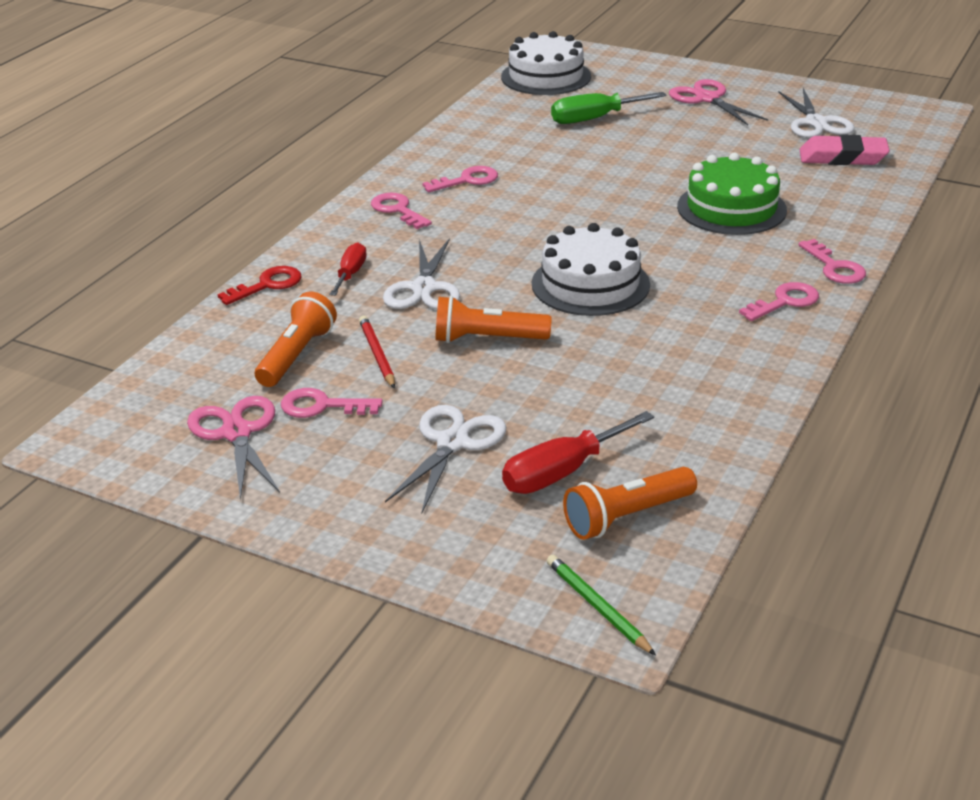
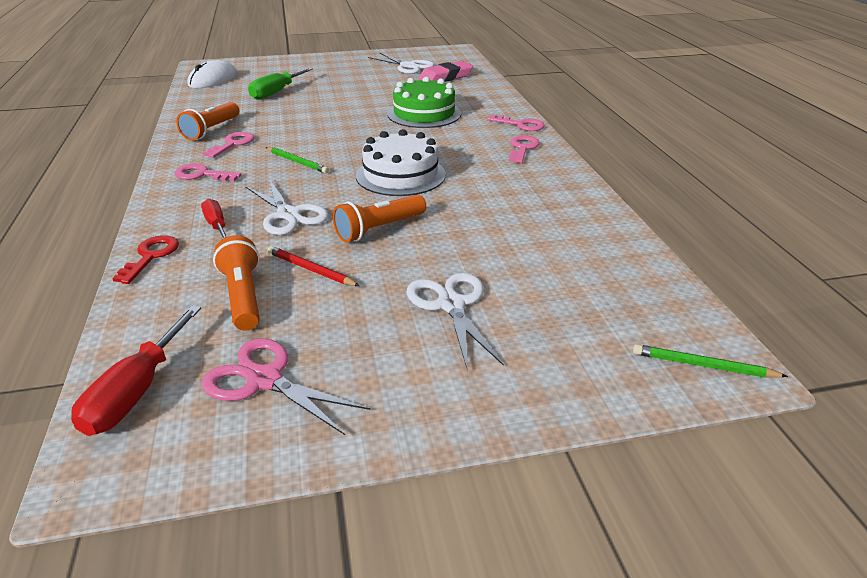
camera: 40 degrees left, 0 degrees up
pink key [281,388,383,418] -> none
white cake [501,31,591,95] -> white mouse [187,60,237,88]
red screwdriver [502,411,654,494] -> red screwdriver moved to [71,306,201,436]
orange flashlight [563,467,697,540] -> orange flashlight moved to [176,102,239,140]
pink scissors [669,79,768,125] -> none
none -> green pencil [266,147,329,173]

